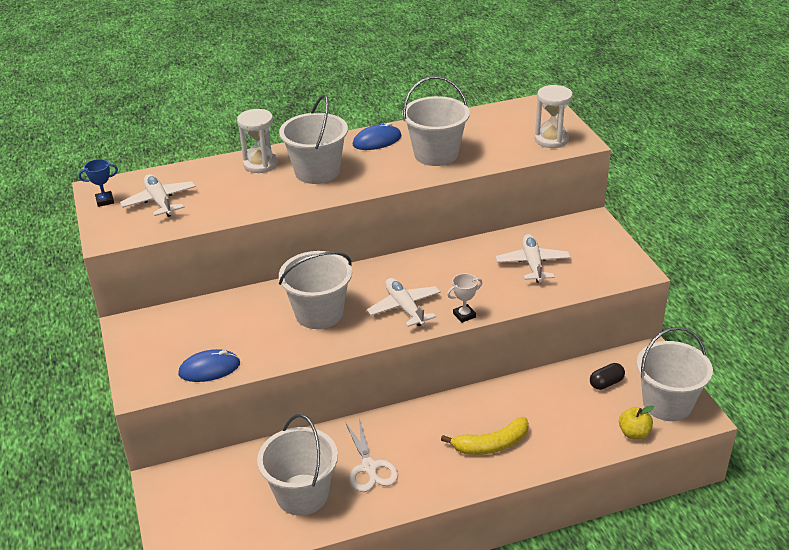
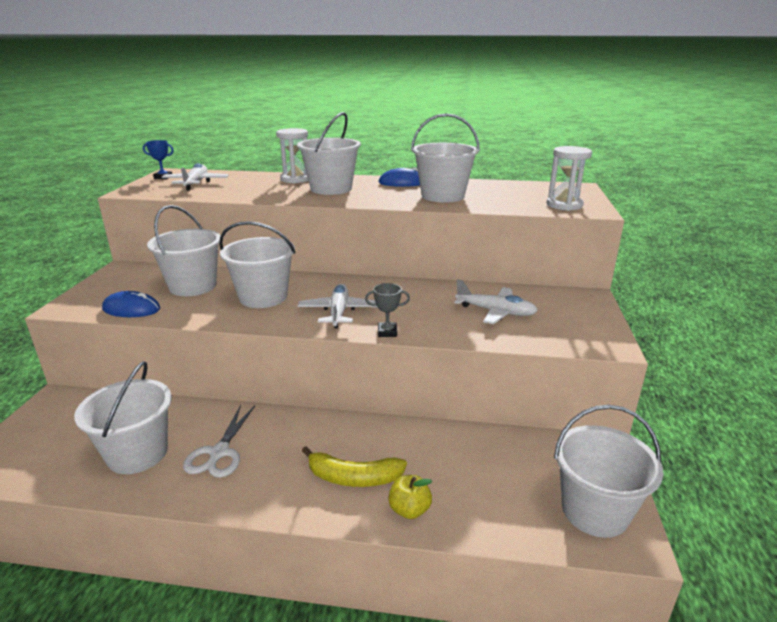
camera: 25 degrees right, 10 degrees down
white trophy [447,273,482,323] -> grey trophy [365,283,410,337]
white plane [496,234,571,283] -> white plane turned 90 degrees clockwise [454,279,538,324]
black capsule [590,363,625,390] -> none
yellow apple [619,406,654,440] -> yellow apple moved to [388,475,432,519]
none -> white bucket [147,205,221,296]

